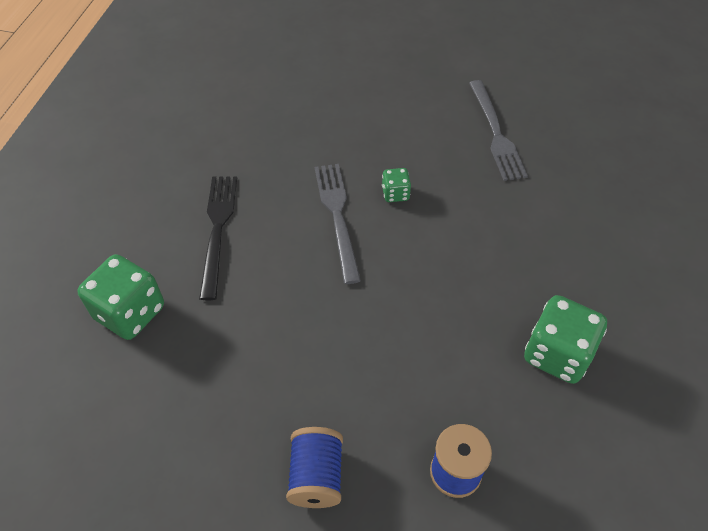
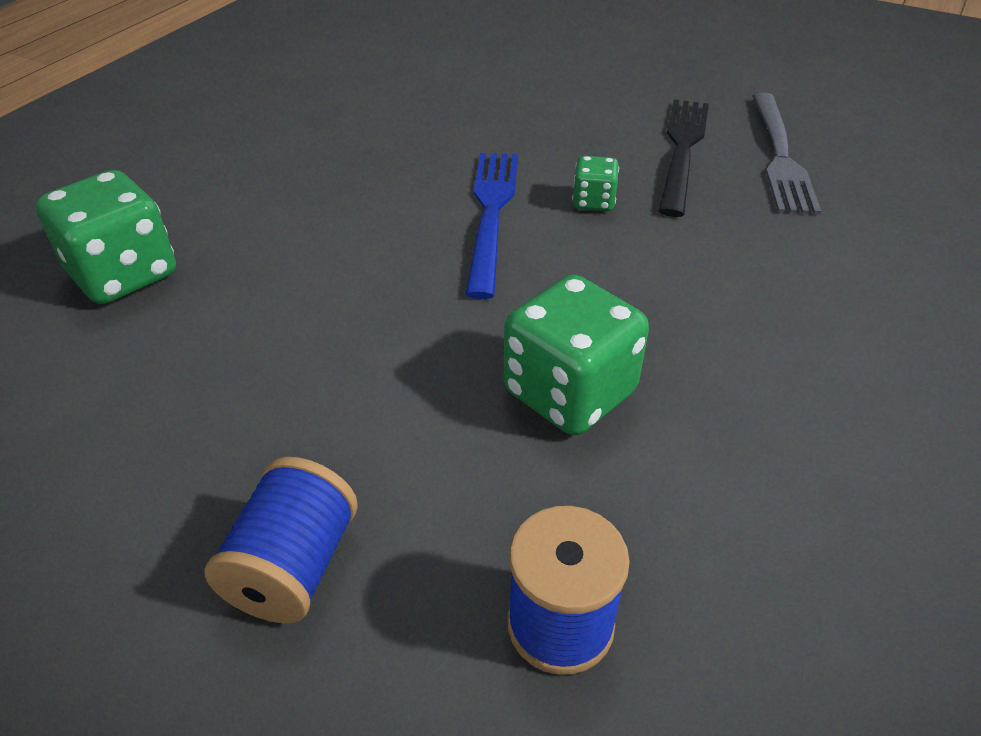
camera: 15 degrees right, 10 degrees down
black fork [199,176,237,300] -> black fork moved to [658,100,709,217]
grey fork [315,164,361,284] -> blue fork [465,153,518,299]
green dice [524,295,607,384] -> green dice moved to [504,274,649,435]

